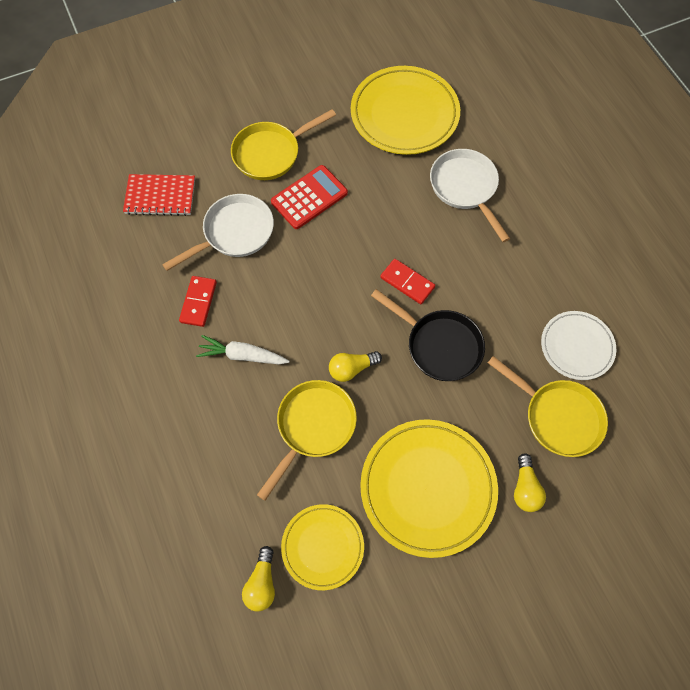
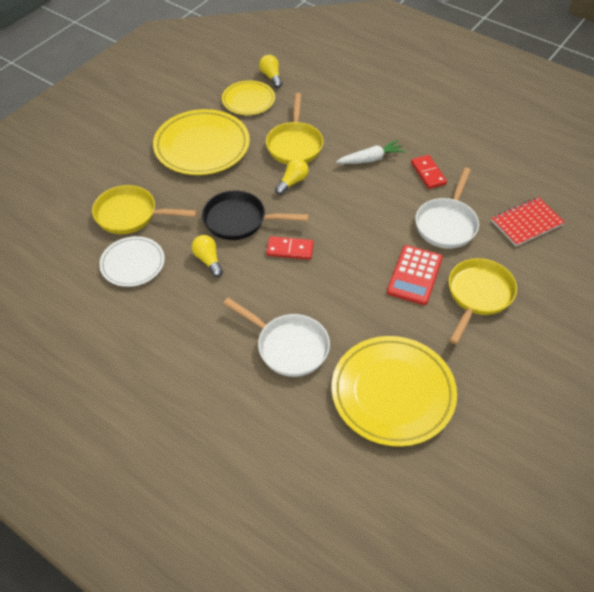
camera: 150 degrees right, 15 degrees down
yellow light bulb [514,453,546,512] -> yellow light bulb moved to [191,235,223,277]

